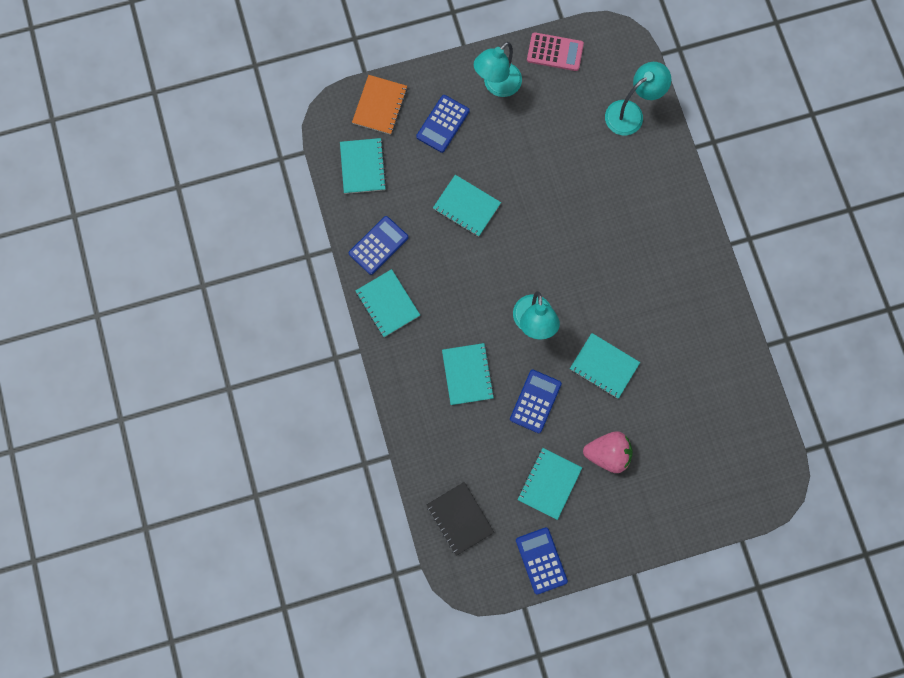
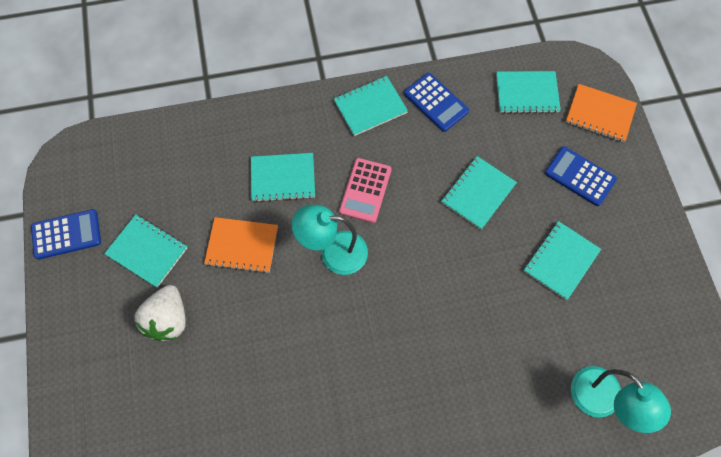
camera: 95 degrees right, 10 degrees down
black notebook [427,482,494,556] -> none
turquoise lamp [474,42,522,97] -> none
blue calculator [510,370,562,433] -> orange notebook [204,217,278,273]
pink calculator [527,32,584,71] -> pink calculator moved to [339,158,392,223]
turquoise notebook [570,333,640,399] -> turquoise notebook moved to [524,221,601,300]
pink strawberry [583,431,633,473] -> white strawberry [135,285,186,341]

